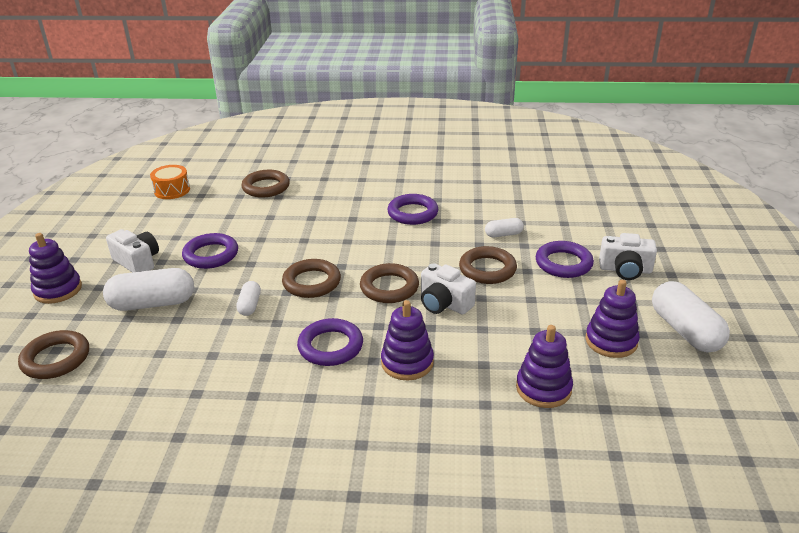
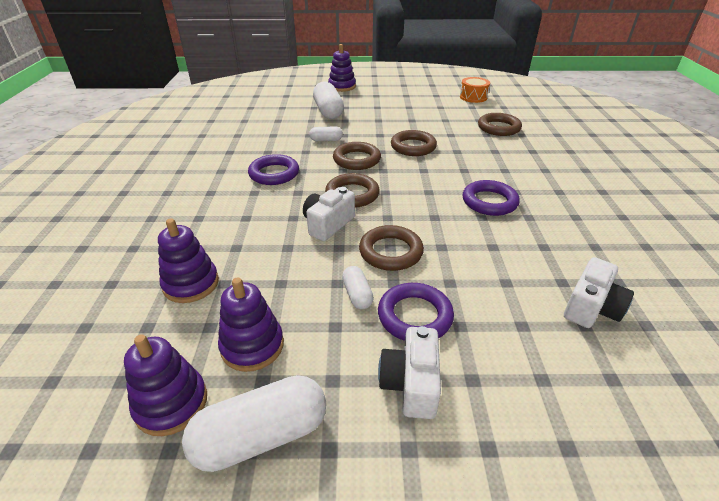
camera: 85 degrees right, 5 degrees up
brown ring [18,330,89,379] -> brown ring moved to [391,130,437,156]
white camera [106,229,159,272] -> white camera moved to [564,257,634,328]
purple ring [182,233,238,269] -> none
purple stacking toy [381,300,434,380] -> purple stacking toy moved to [124,334,207,436]
white capsule [485,218,524,237] -> white capsule moved to [342,266,374,309]

